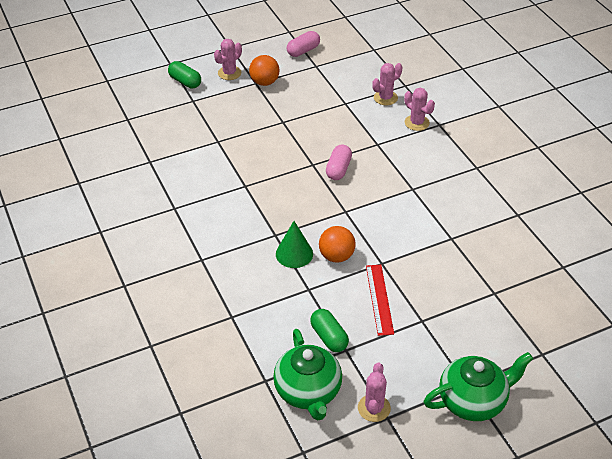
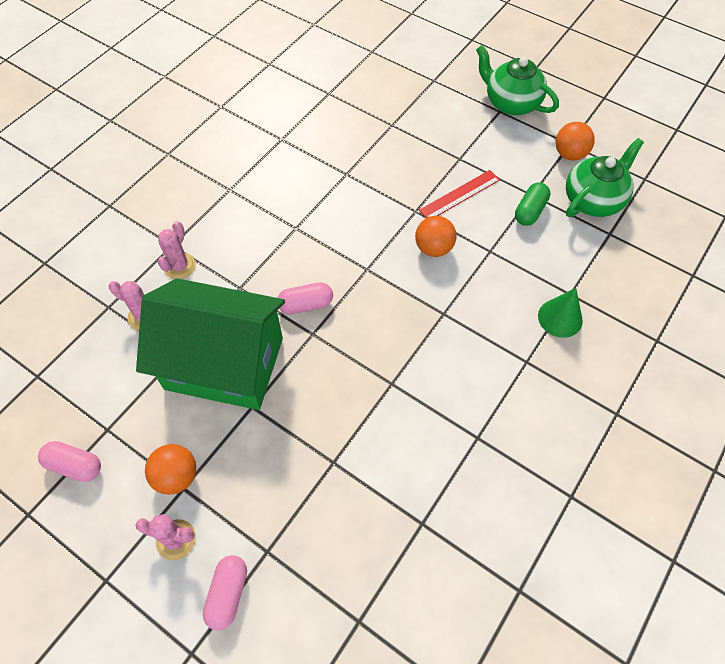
camera: 120 degrees left, 15 degrees up
green capsule [168,61,201,88] -> pink capsule [203,555,247,630]
green cone [276,221,313,268] -> green cone moved to [538,288,583,338]
pink cactus [358,362,391,422] -> orange ball [556,122,595,161]
none -> green house [136,278,285,410]

